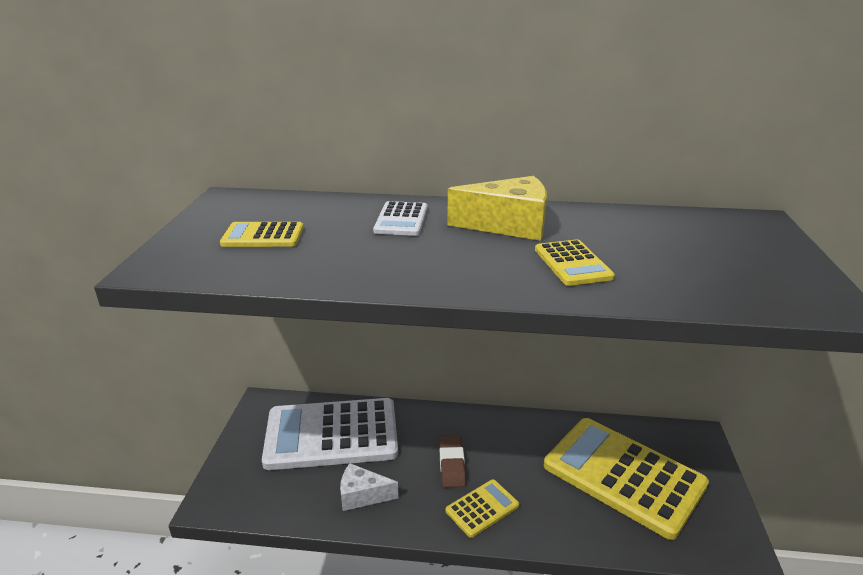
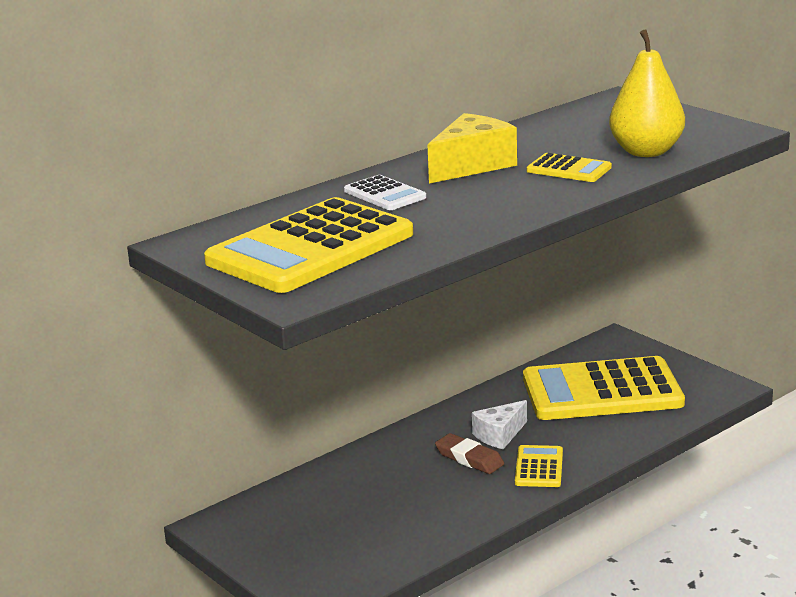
camera: 45 degrees left, 5 degrees down
yellow calculator [220,222,304,247] -> yellow calculator [204,197,413,293], size x2.26
white calculator [262,398,398,470] -> none
white cheese [340,463,399,511] -> white cheese moved to [472,400,527,449]
none -> yellow pear [609,29,685,157]

